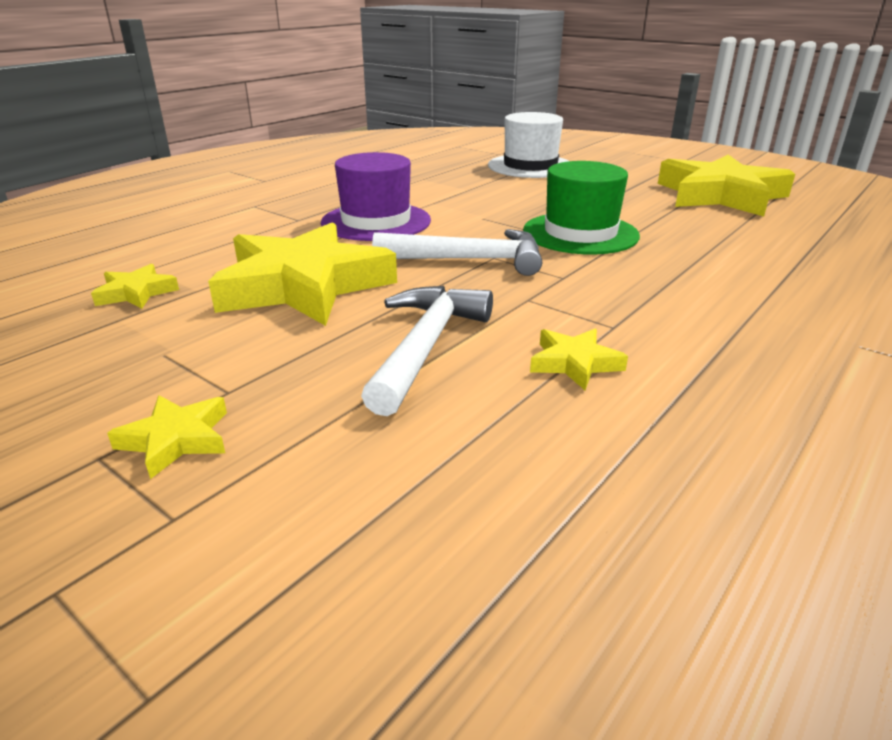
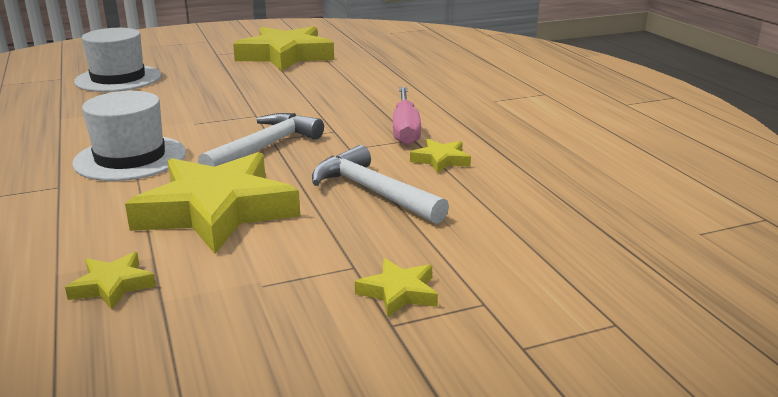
camera: 60 degrees left, 5 degrees down
purple hat [321,152,431,241] -> white hat [72,91,186,181]
green hat [523,161,640,254] -> none
none -> pink screwdriver [393,87,421,145]

